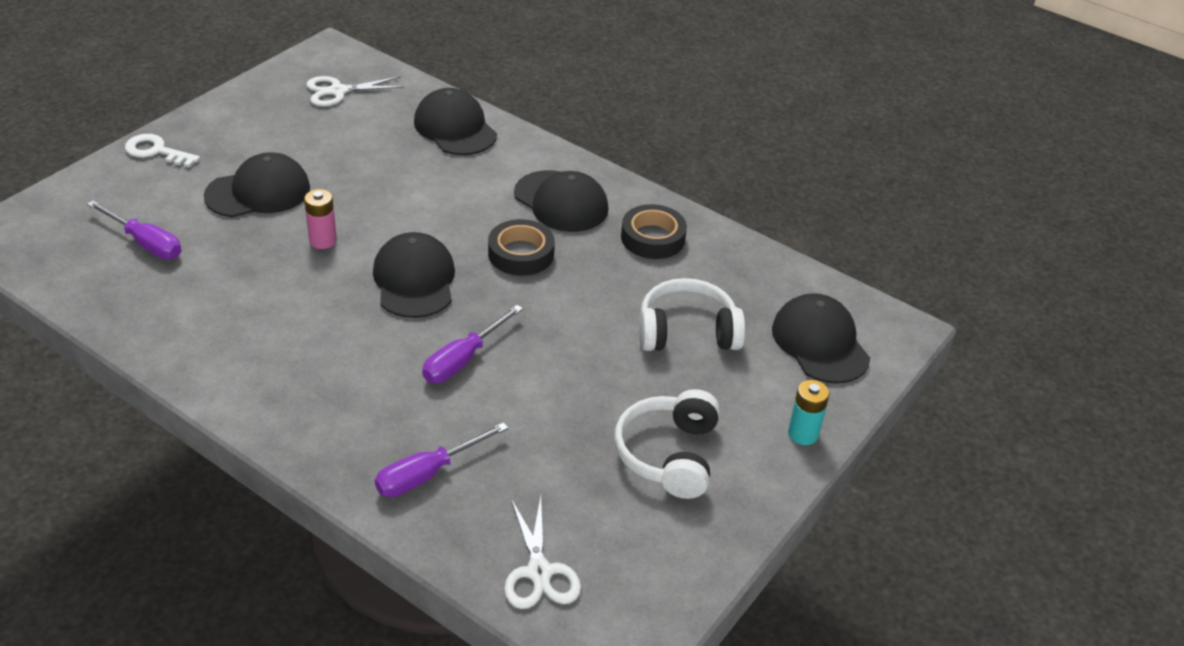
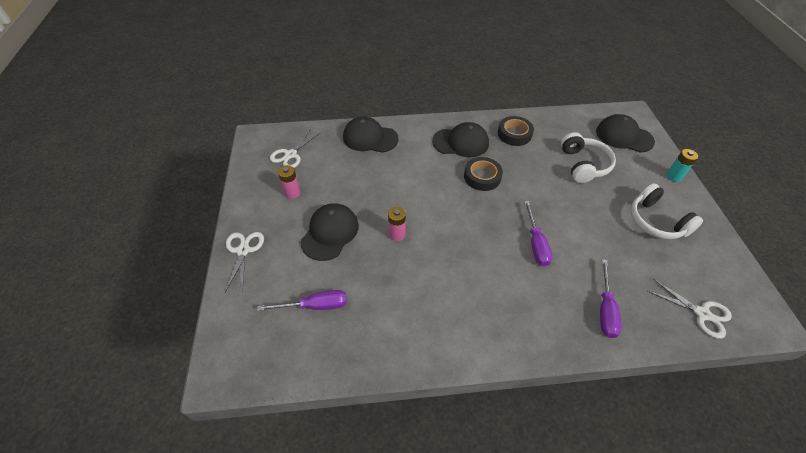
camera: 40 degrees left, 10 degrees up
white key [125,134,200,167] -> white scissors [225,232,264,293]
black cap [373,232,455,318] -> none
white headphones [639,278,746,351] -> white headphones turned 135 degrees clockwise [561,132,616,183]
none -> pink battery [278,165,300,199]

